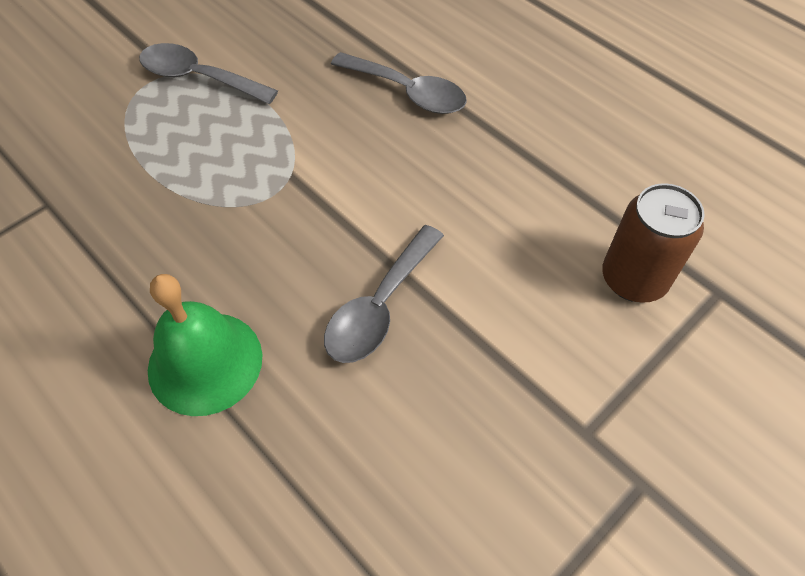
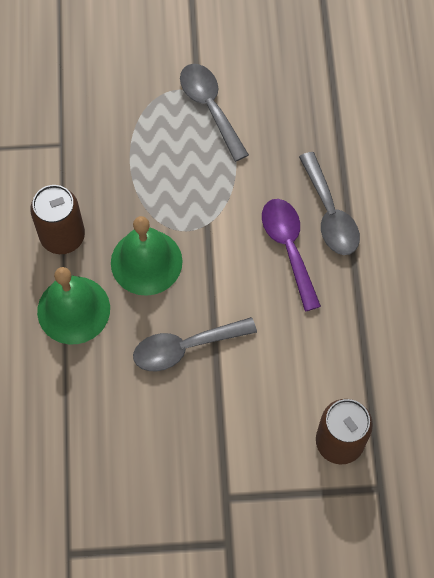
camera: 40 degrees right, 10 degrees up
none -> brown can [30,185,85,254]
none -> green bell [111,216,183,296]
none -> purple spoon [262,199,321,312]

